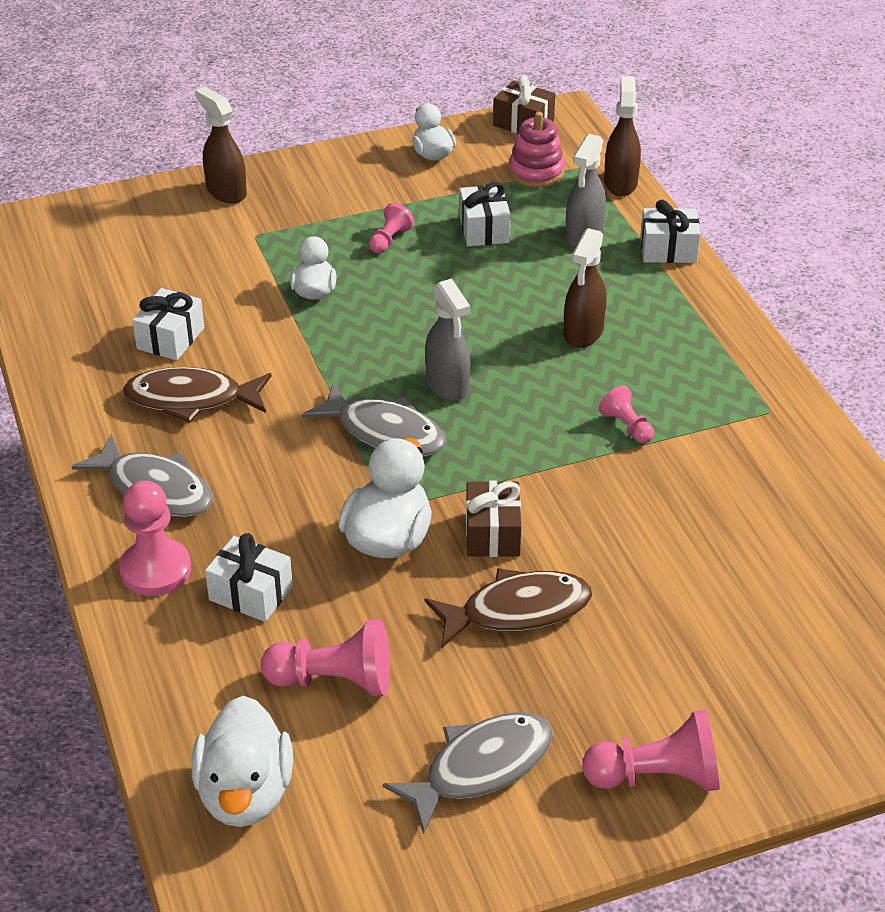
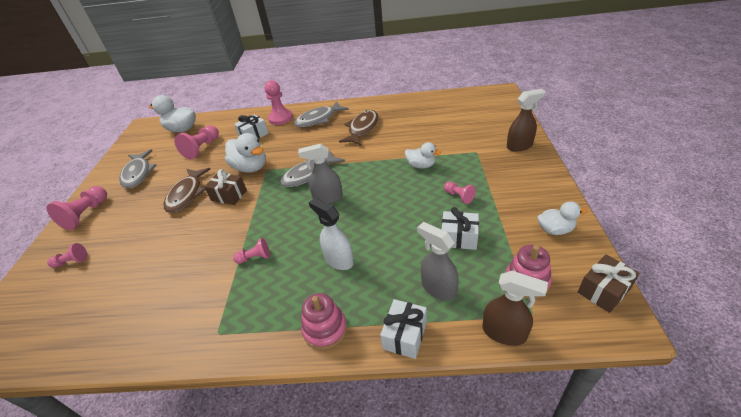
camera: 115 degrees right, 0 degrees up
white gift [132,288,204,360] -> none
brown spray bottle [564,228,606,348] -> white spray bottle [308,198,354,270]
none -> pink pawn [47,243,87,268]
none -> pink stacking toy [301,293,347,350]

